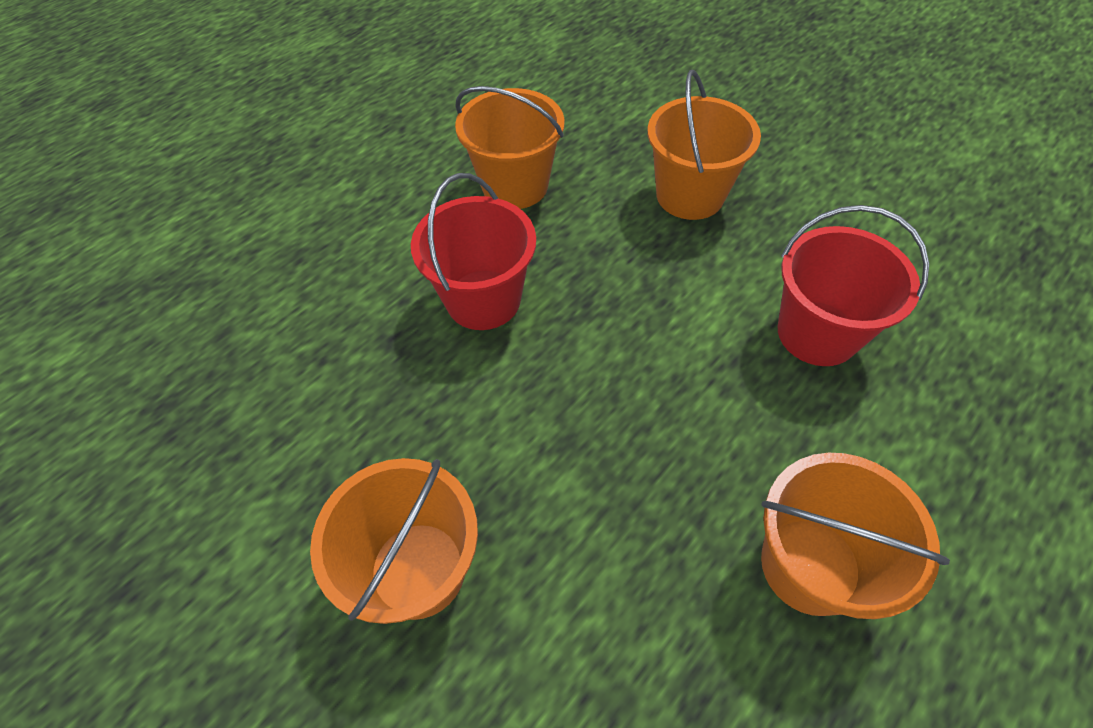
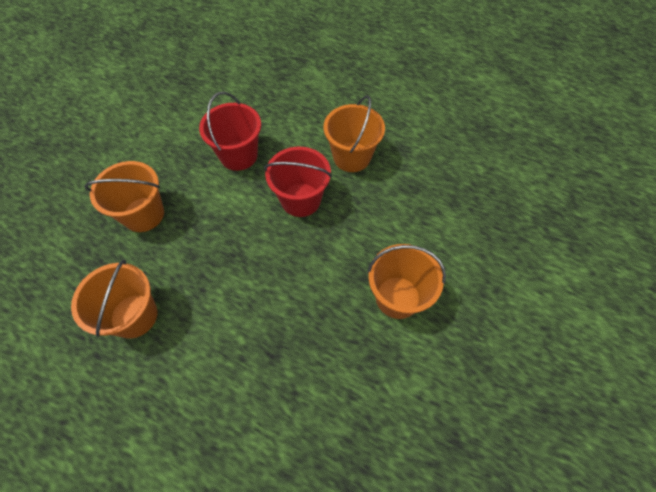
camera: 105 degrees left, 5 degrees up
red bucket [411,173,536,330] -> red bucket moved to [264,147,332,217]

